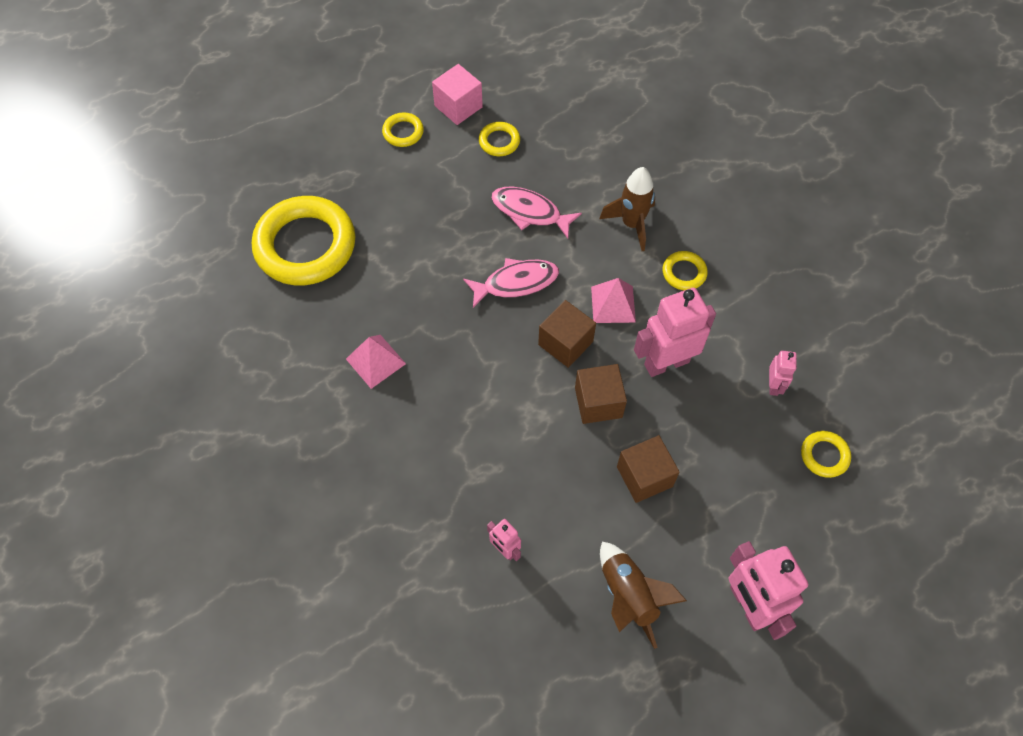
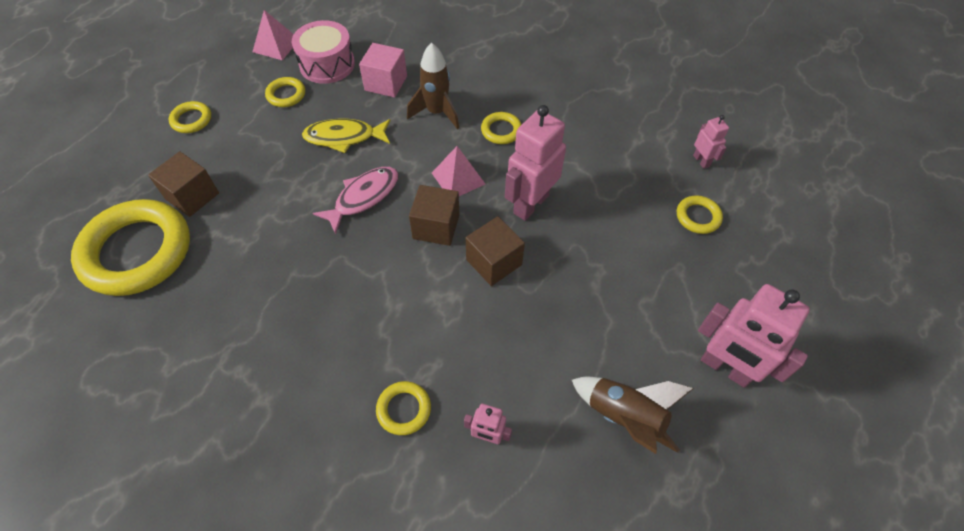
camera: 30 degrees left, 5 degrees down
pink pyramid [346,335,406,389] -> pink pyramid moved to [253,10,294,60]
pink cube [432,64,483,125] -> pink cube moved to [359,43,407,98]
pink fish [491,187,582,238] -> yellow fish [302,119,390,153]
brown cube [617,435,680,503] -> brown cube moved to [148,151,219,217]
pink robot [769,351,797,396] -> pink robot moved to [693,115,729,169]
none -> pink drum [292,20,355,84]
none -> yellow ring [376,381,431,435]

